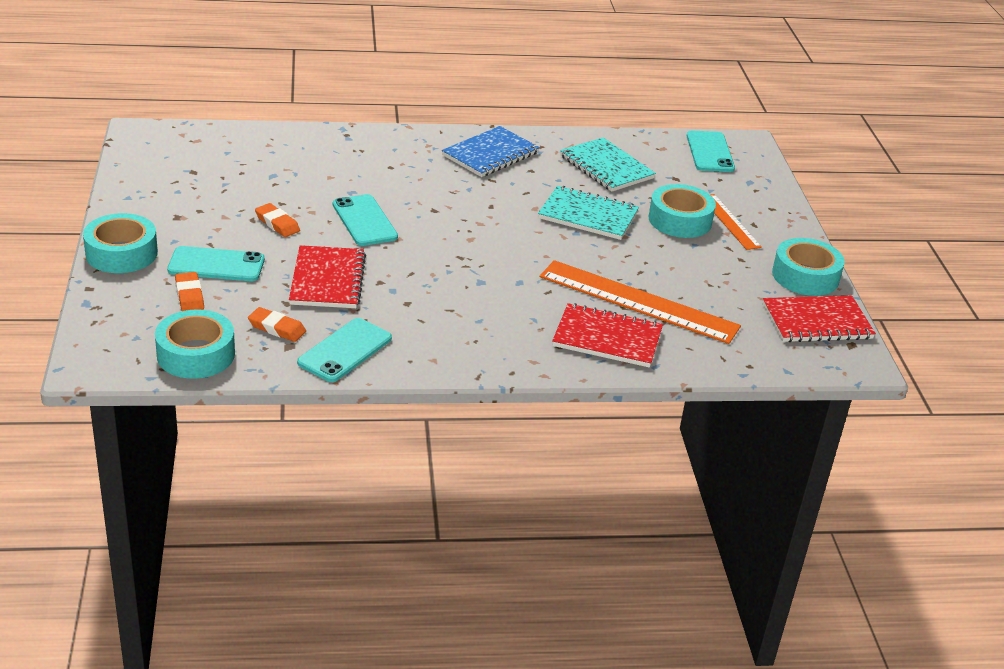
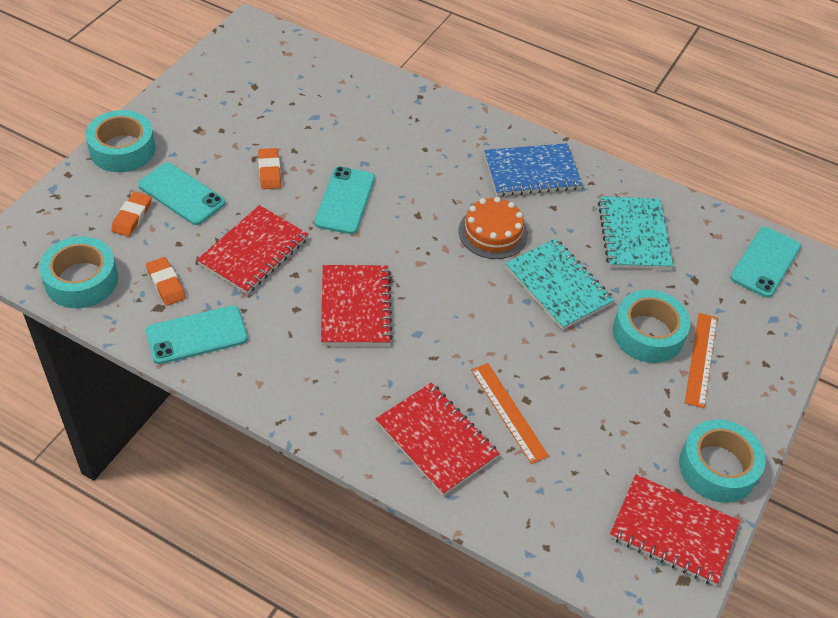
camera: 35 degrees right, 15 degrees up
orange ruler [540,260,741,344] -> orange ruler [471,363,549,464], size x0.55
none -> red notebook [321,265,393,345]
none -> orange cake [459,197,528,259]

